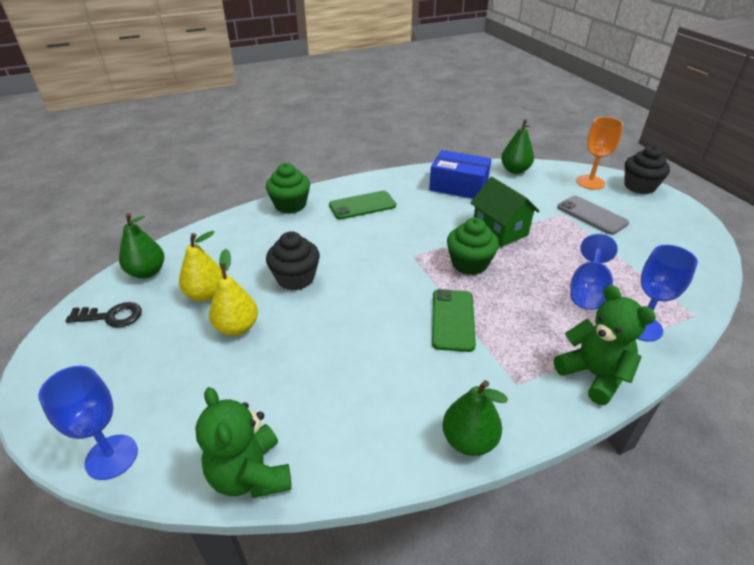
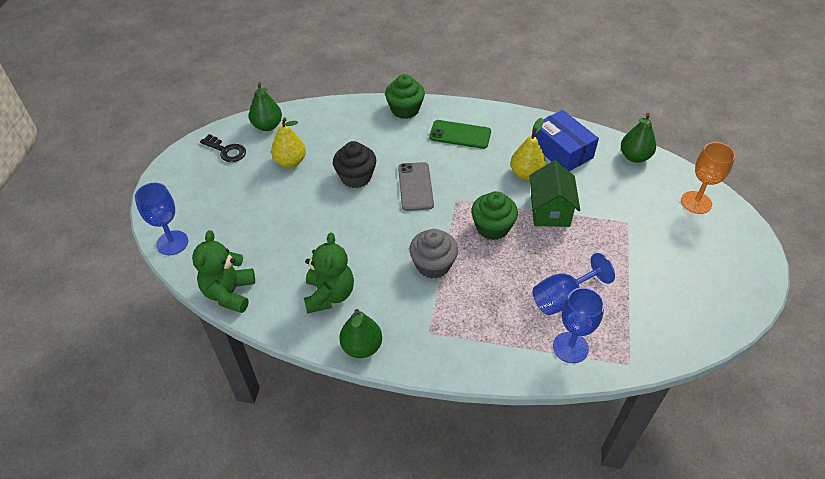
camera: 35 degrees right, 10 degrees up
yellow pear [209,249,258,336] -> yellow pear moved to [511,118,546,180]
green phone [432,289,476,352] -> grey cupcake [409,229,458,279]
green teddy bear [554,285,656,405] -> green teddy bear moved to [304,233,354,314]
grey phone [557,196,629,235] -> grey phone moved to [398,162,434,211]
black cupcake [625,146,670,194] -> none

